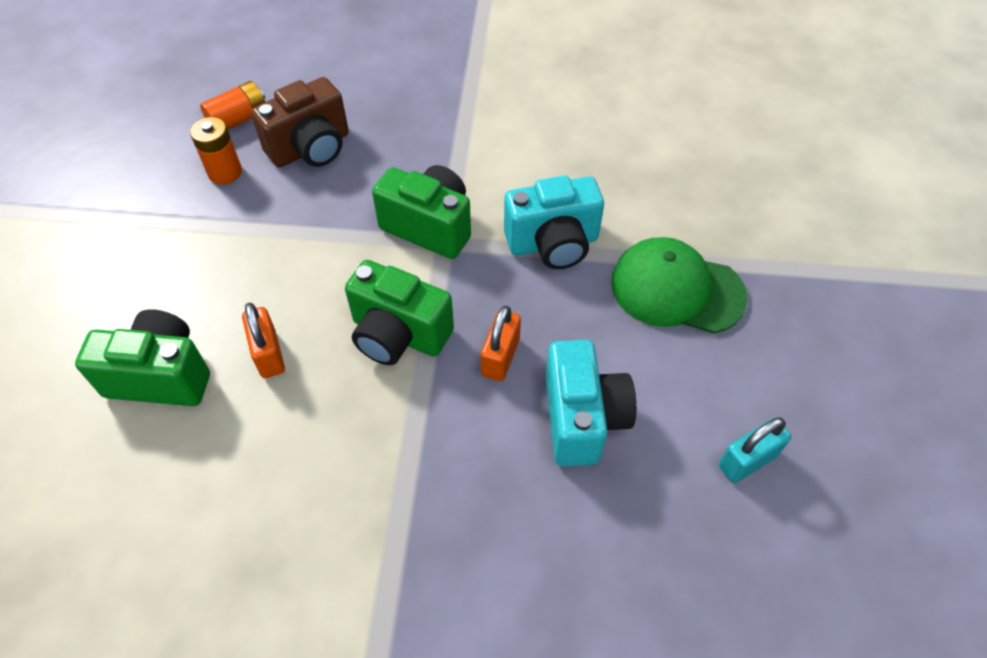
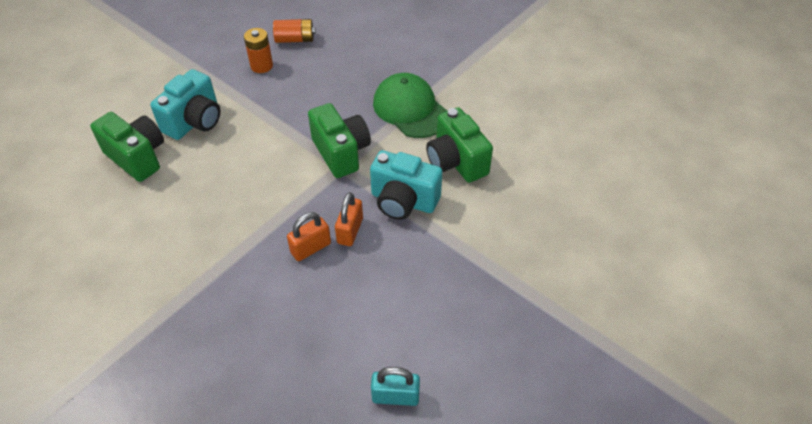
camera: 35 degrees right, 5 degrees down
orange padlock [242,303,285,378] -> orange padlock moved to [335,192,363,246]
brown camera [251,77,349,167] -> none
green camera [345,260,454,365] -> green camera moved to [426,107,493,183]
turquoise camera [545,340,636,467] -> turquoise camera moved to [150,69,220,140]
green cap [611,237,747,334] -> green cap moved to [373,73,447,138]

